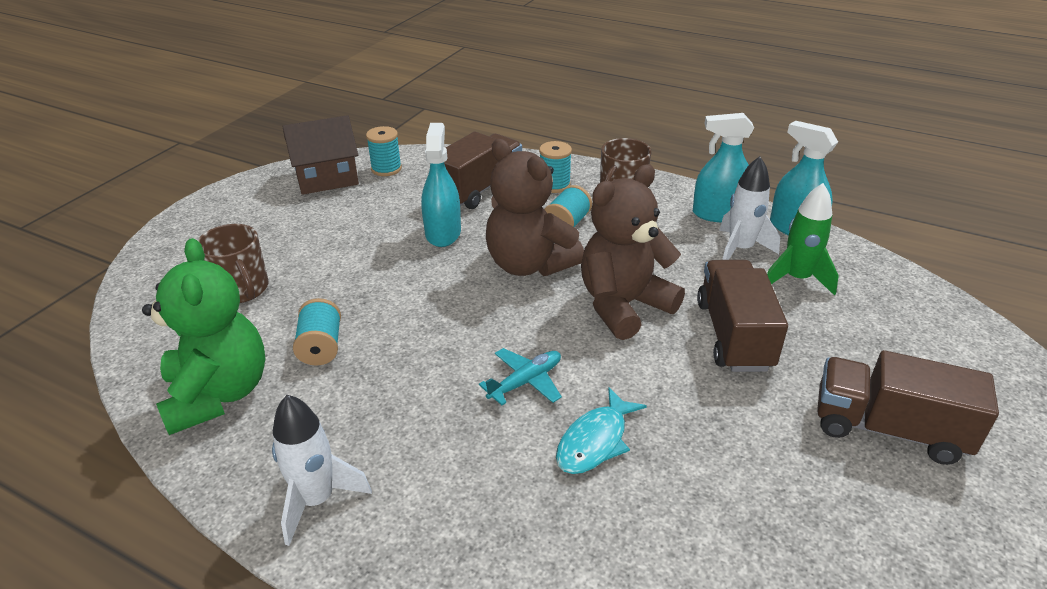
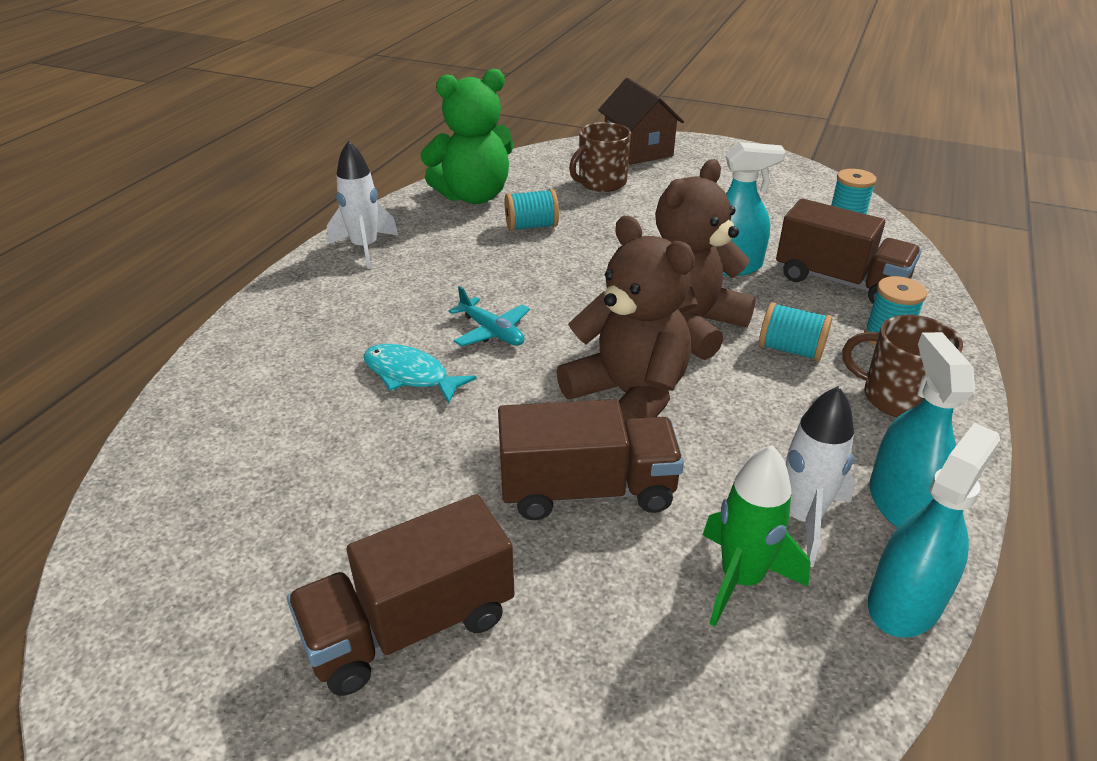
camera: 85 degrees right, 0 degrees up
brown house [282,115,359,195] -> brown house moved to [598,78,684,165]
brown truck [817,350,999,465] -> brown truck turned 135 degrees counterclockwise [287,494,515,696]

